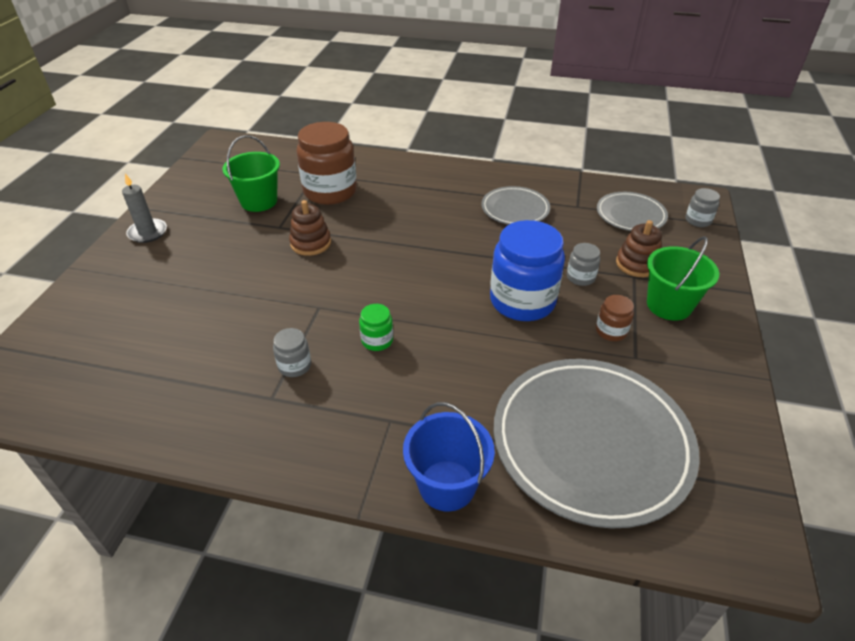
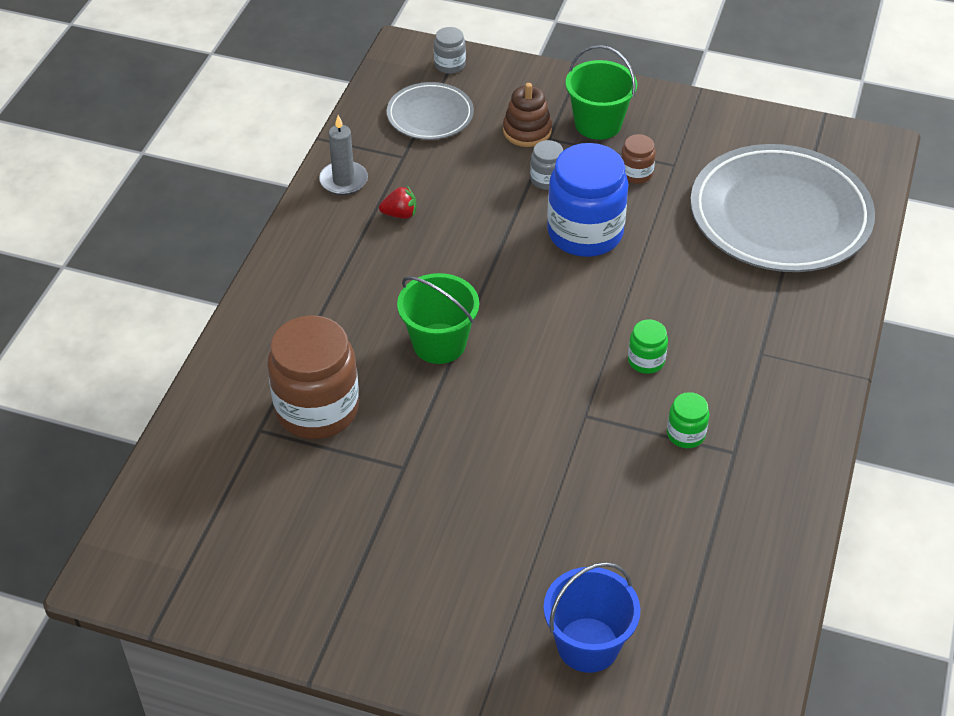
camera: 85 degrees left, 5 degrees up
grey candle [122,174,167,243] -> grey candle moved to [319,115,368,195]
green bucket [222,135,280,212] -> green bucket moved to [397,273,479,364]
grey jar [273,328,311,377] -> green jar [667,392,709,448]
brown stacking toy [289,200,331,256] -> none
blue bucket [403,402,495,511] -> blue bucket moved to [544,562,641,673]
grey plate [481,186,550,225] -> red strawberry [379,186,416,219]

